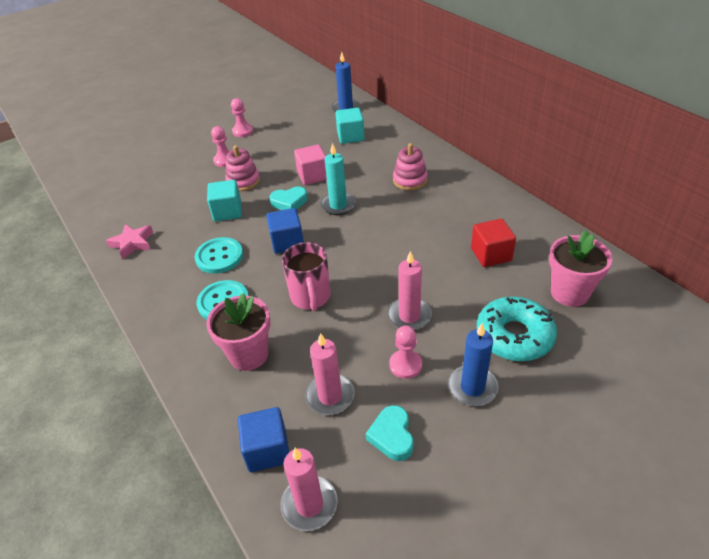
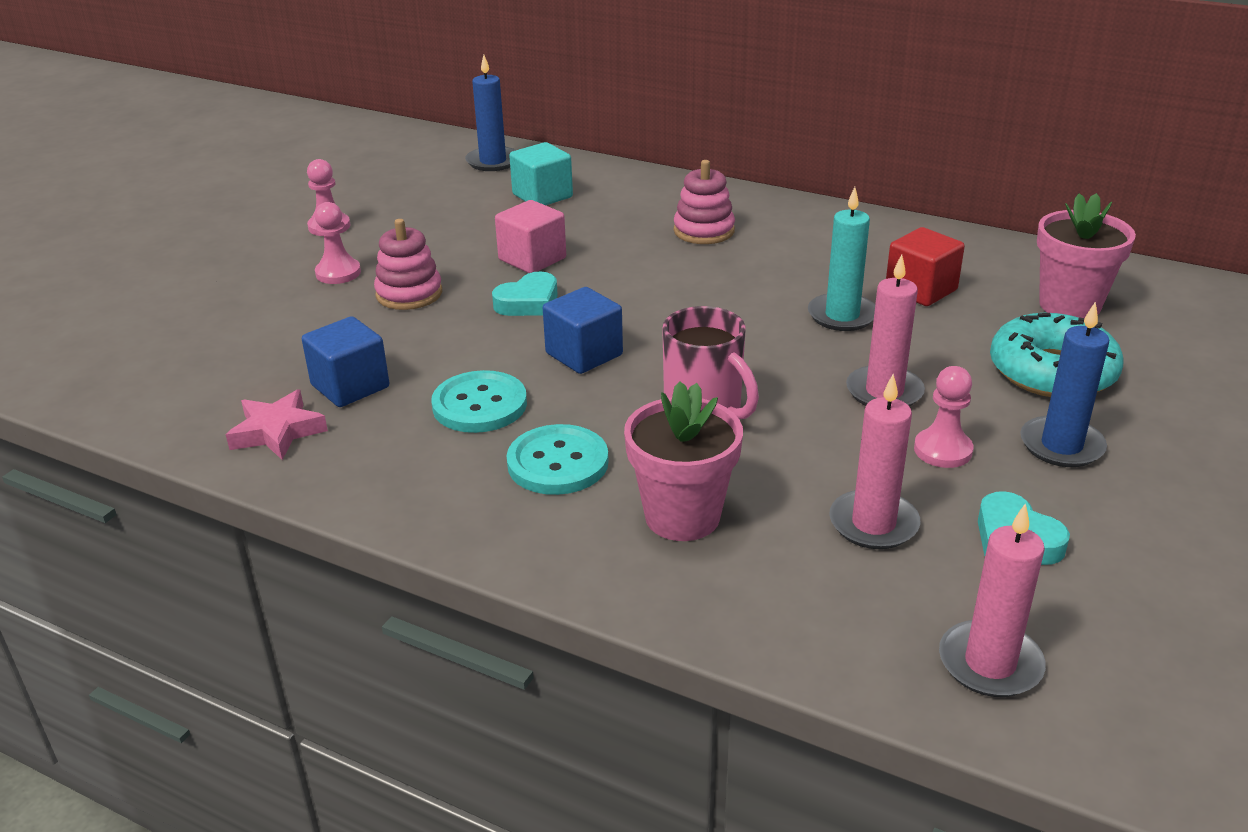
camera: 30 degrees left, 10 degrees down
turquoise cube [207,180,242,221] -> none
blue cube [238,407,289,472] -> blue cube moved to [302,316,389,407]
turquoise candle [320,143,356,215] -> turquoise candle moved to [808,187,875,331]

